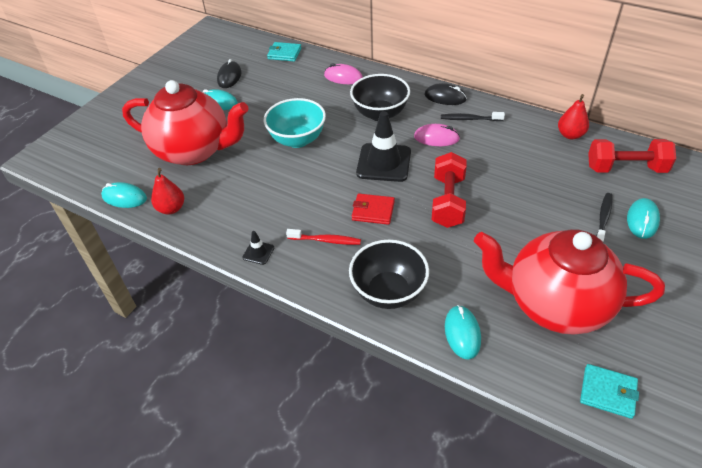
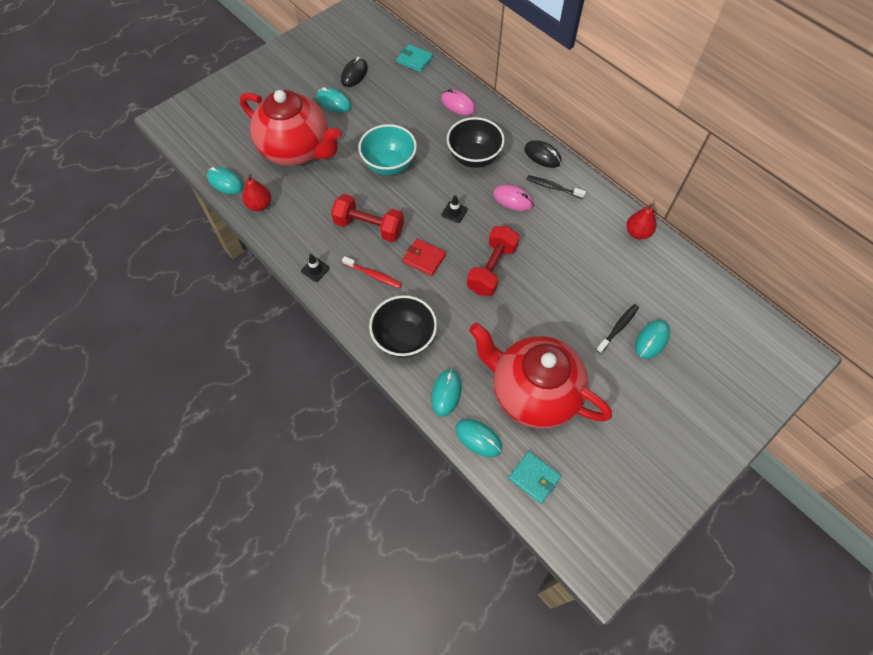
camera: 15 degrees right, 15 degrees up
black traffic cone [356,111,411,182] -> black traffic cone [441,195,468,223], size x0.45
red dumbbell [588,139,676,173] -> red dumbbell moved to [331,194,404,242]
none -> turquoise mouse [455,419,502,457]

